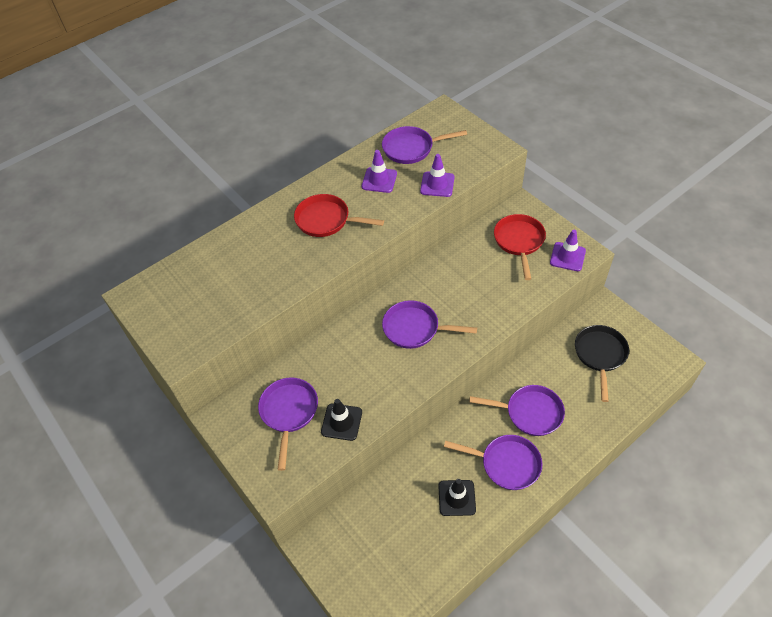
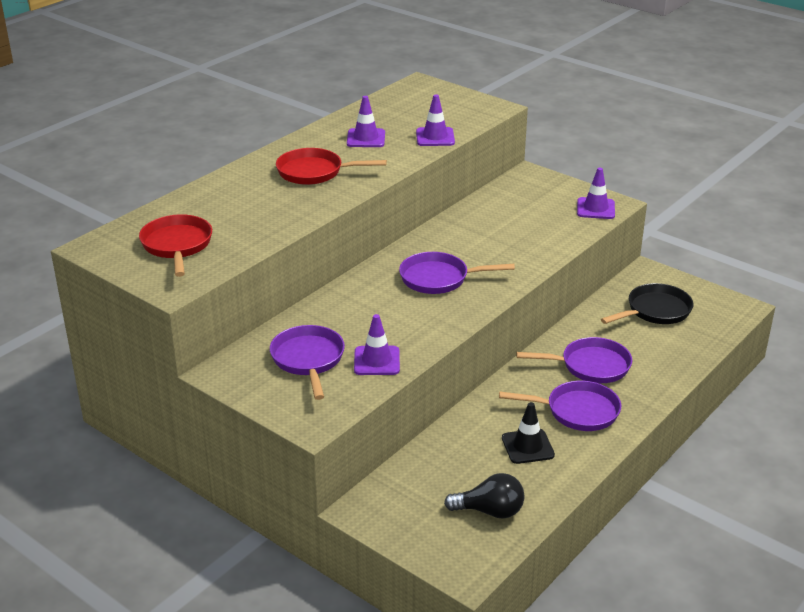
camera: 15 degrees left, 20 degrees down
black traffic cone [321,399,362,441] -> purple traffic cone [354,314,400,375]
purple pan [382,126,467,164] -> none
red pan [494,214,546,280] -> red pan moved to [139,214,212,277]
black pan [575,325,629,402] -> black pan turned 60 degrees clockwise [601,283,693,324]
none -> black light bulb [444,473,524,518]

